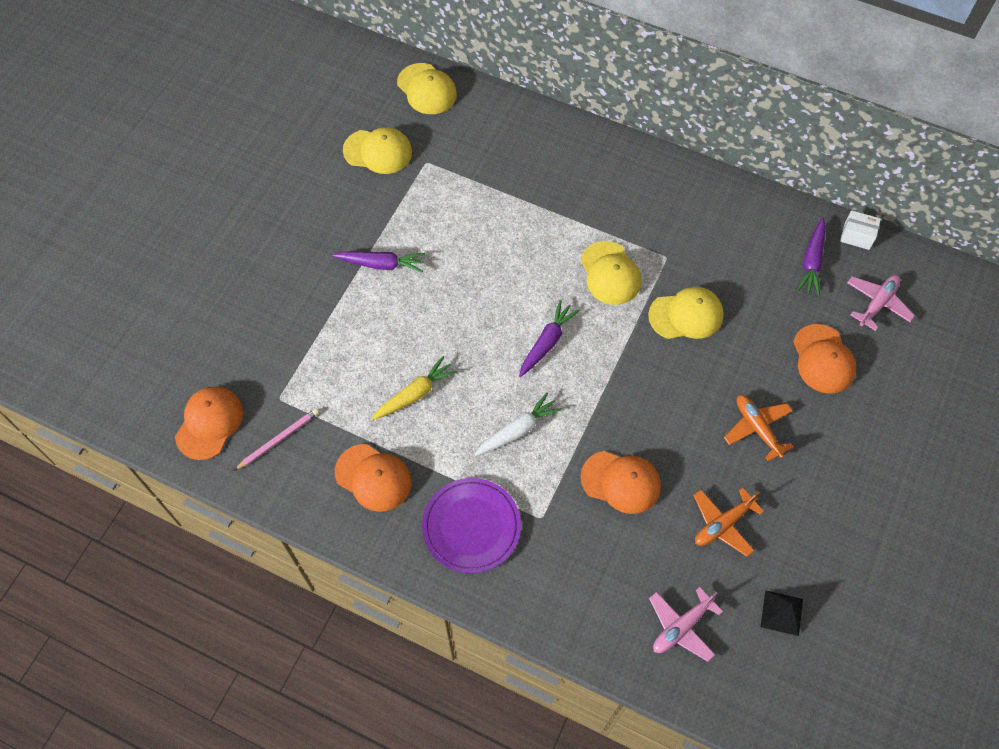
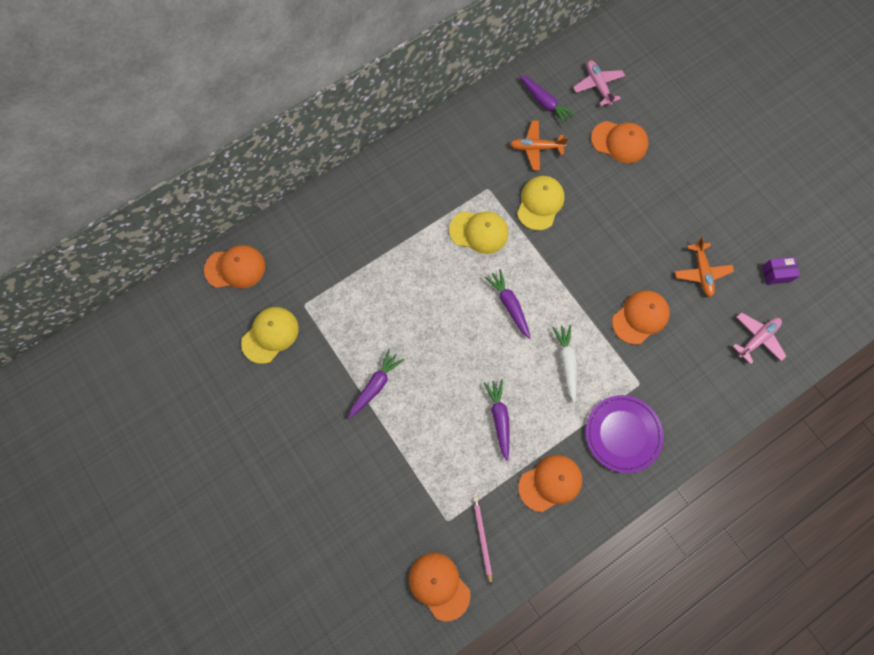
camera: 60 degrees left, 10 degrees up
yellow carrot [371,356,457,420] -> purple carrot [484,379,510,461]
yellow cap [397,63,457,114] -> orange cap [204,245,265,288]
pink plane [649,587,723,662] -> pink plane turned 120 degrees counterclockwise [733,312,787,364]
orange plane [724,395,794,461] -> orange plane moved to [510,120,568,170]
black pyramid [761,590,803,636] -> purple box [762,257,800,285]
white box [840,210,881,250] -> none

